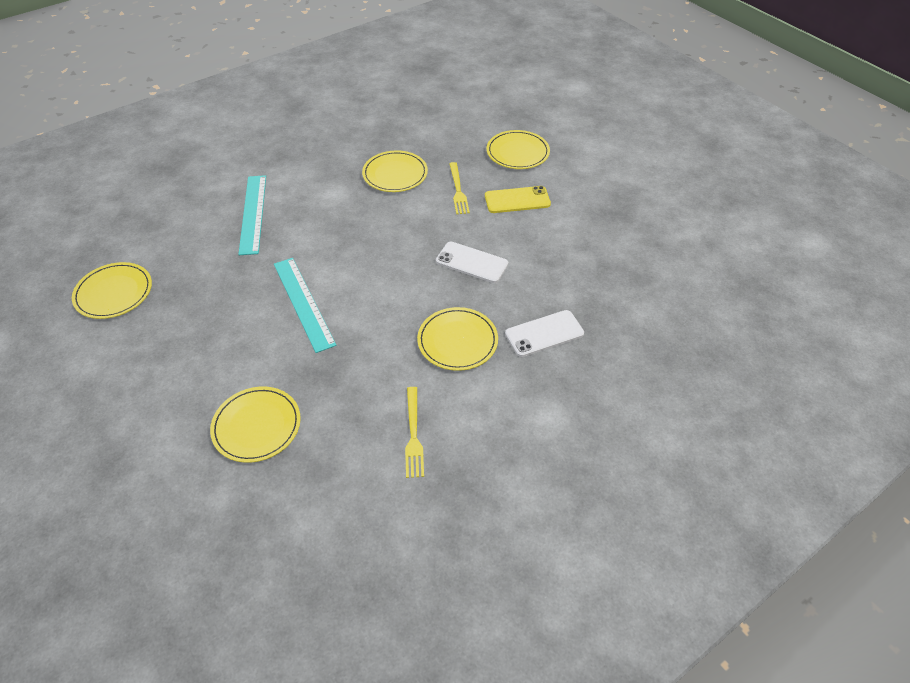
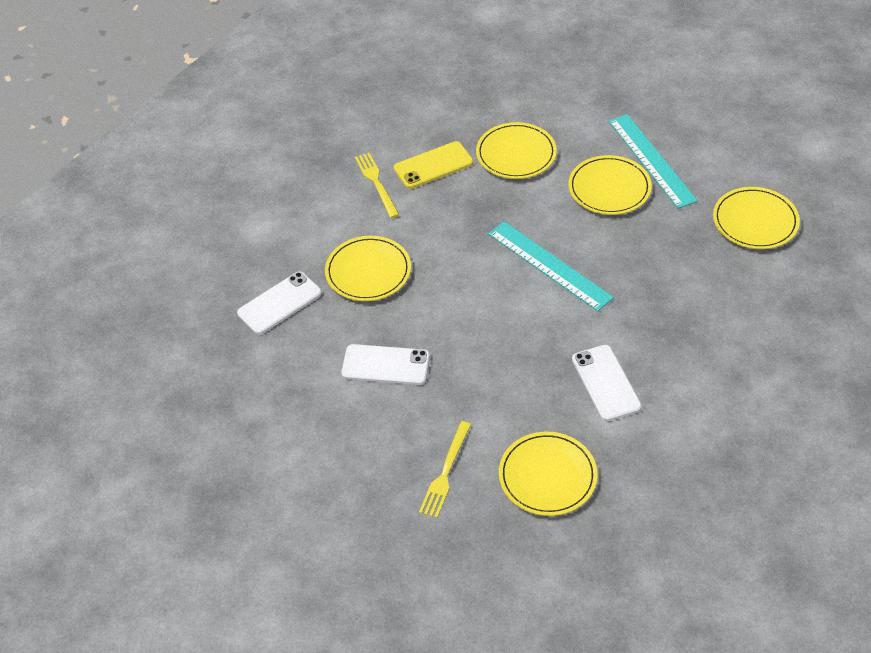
camera: 165 degrees right, 0 degrees up
turquoise ruler [238,175,266,255] -> turquoise ruler moved to [609,114,698,209]
yellow fork [449,162,470,214] -> yellow fork turned 135 degrees counterclockwise [419,421,471,518]
yellow phone [485,186,551,213] -> yellow phone moved to [394,141,473,189]
yellow plate [487,130,550,169] -> yellow plate moved to [568,155,652,215]
none -> white phone [572,345,642,421]

